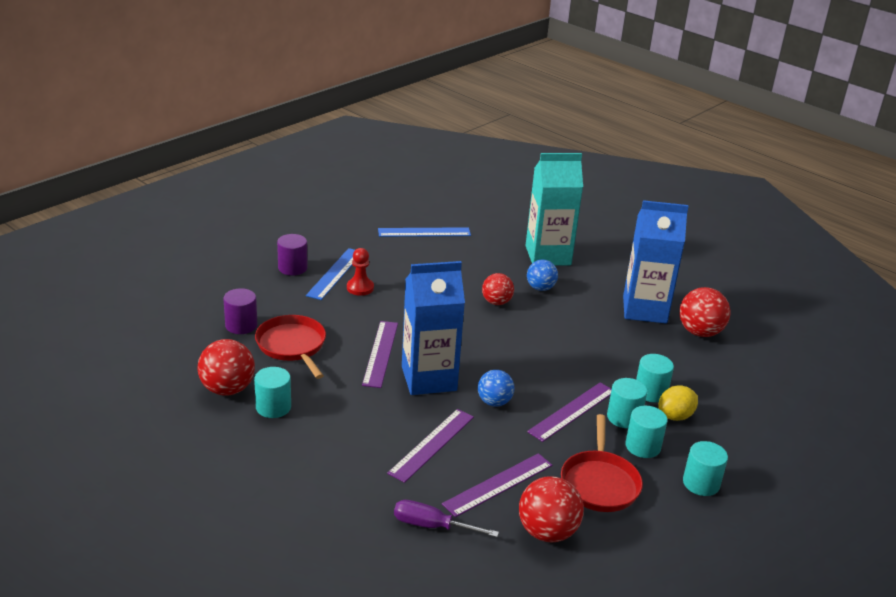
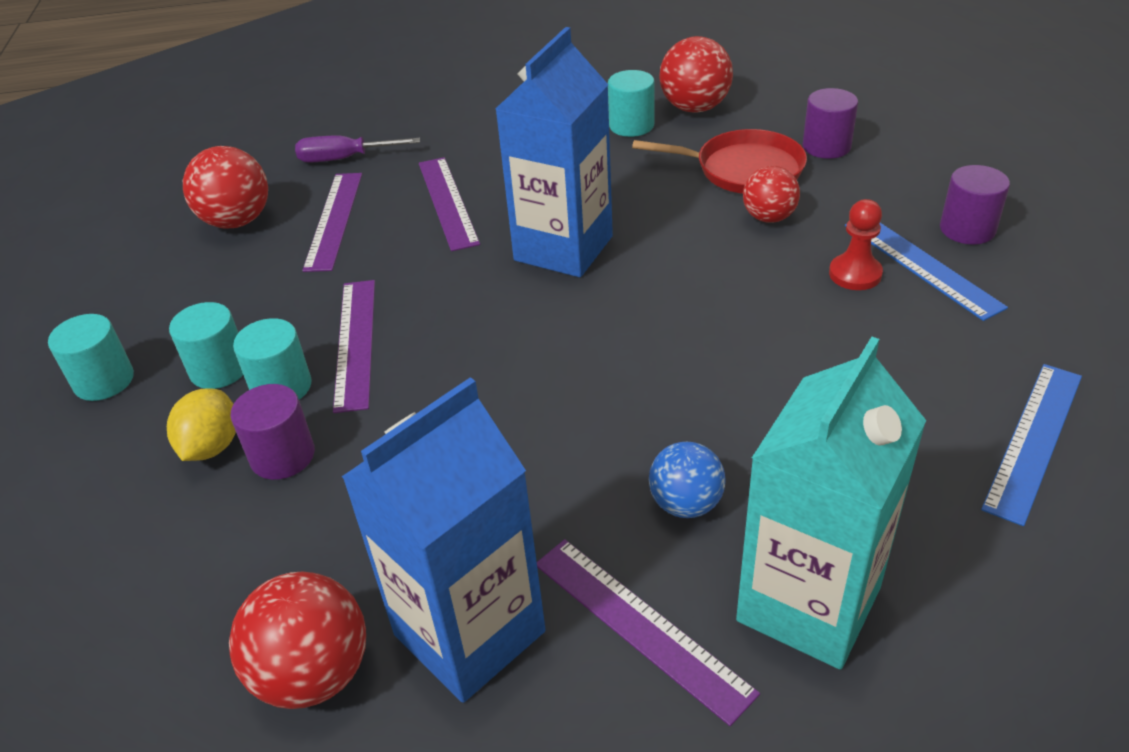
camera: 135 degrees right, 10 degrees up
purple ruler [362,321,398,388] -> purple ruler moved to [537,539,760,726]
purple screwdriver [394,500,499,537] -> purple screwdriver turned 150 degrees counterclockwise [295,136,420,163]
blue ball [478,370,514,407] -> none
red ball [482,273,514,305] -> red ball moved to [743,166,800,223]
red pan [561,414,643,512] -> none
turquoise cylinder [636,354,674,402] -> purple cylinder [231,384,315,480]

